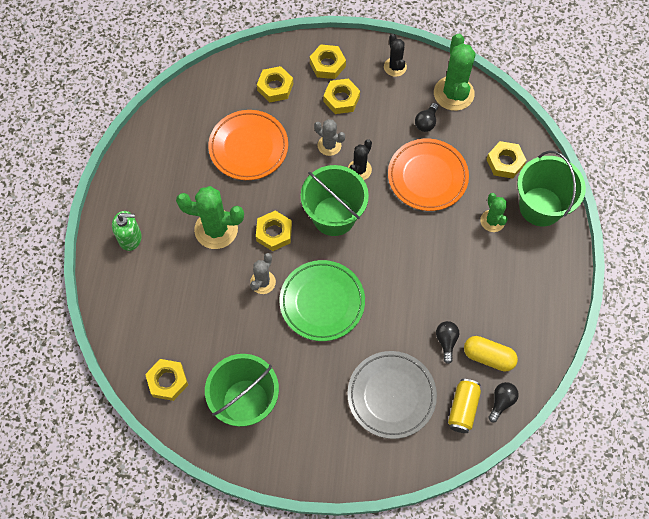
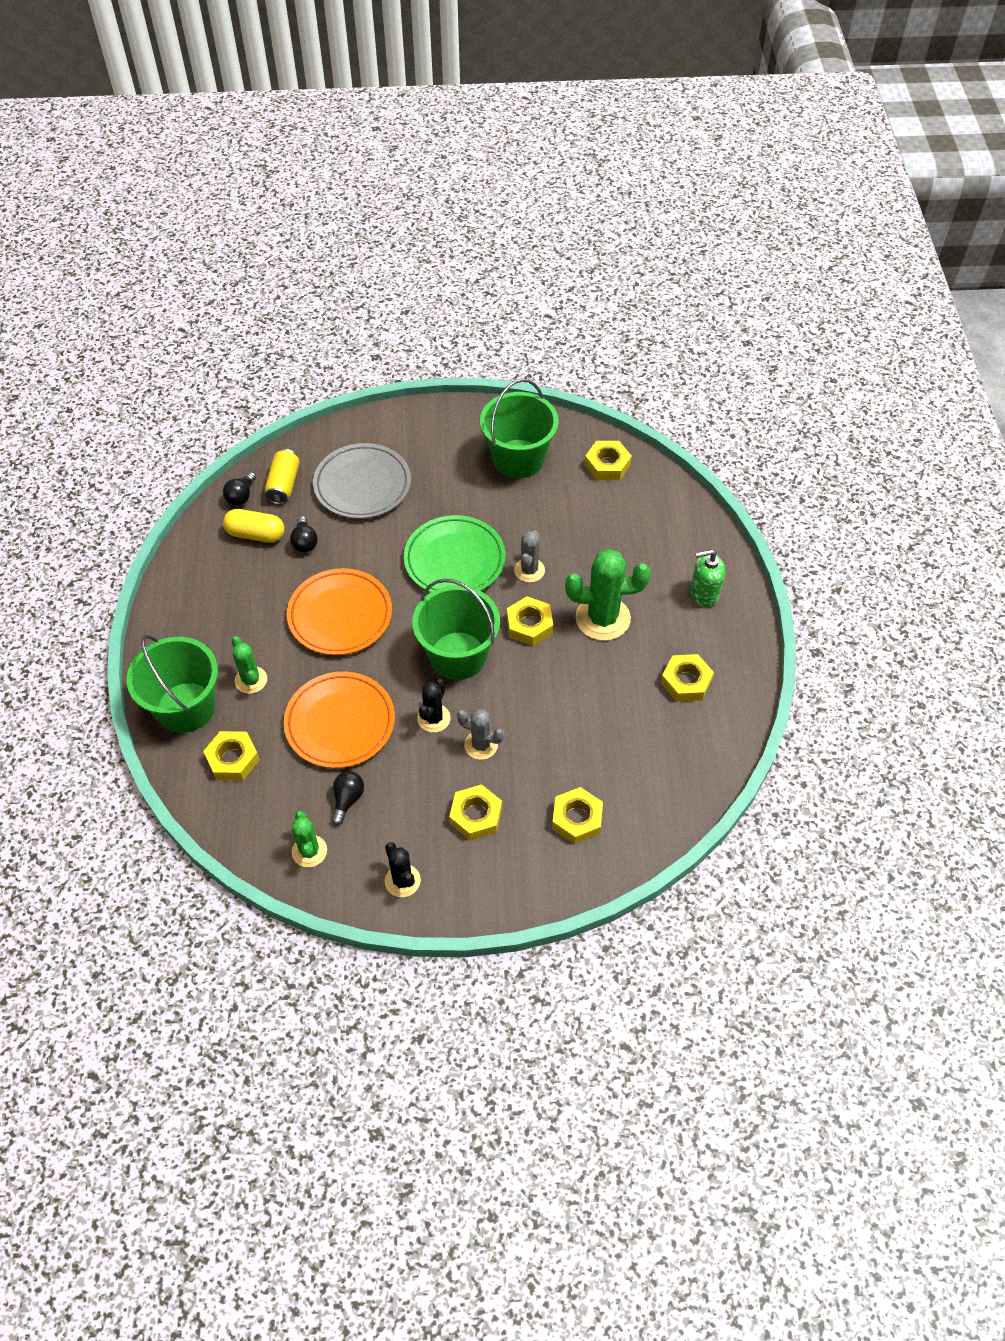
camera: 170 degrees right, 10 degrees down
orange plate [208,110,288,180] -> orange plate moved to [287,568,392,655]
yellow nut [310,45,346,79] -> yellow nut moved to [661,654,714,702]
green cactus [434,34,476,111] -> green cactus [292,811,327,867], size x0.57

